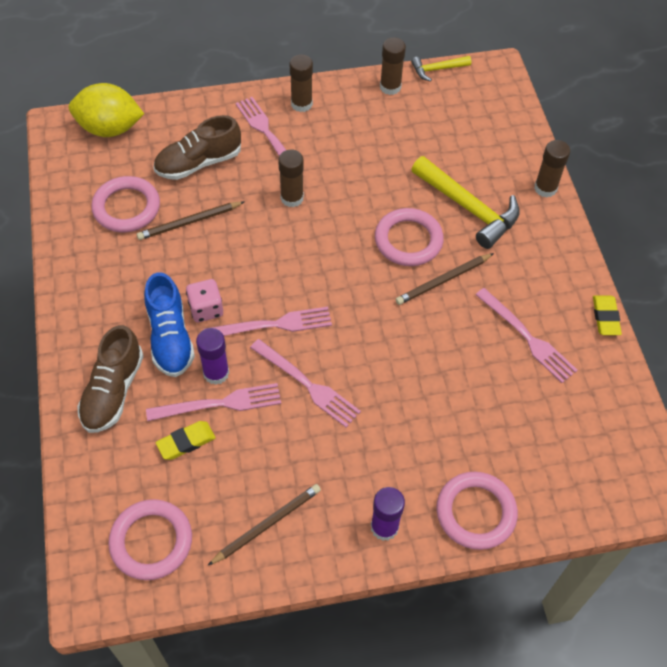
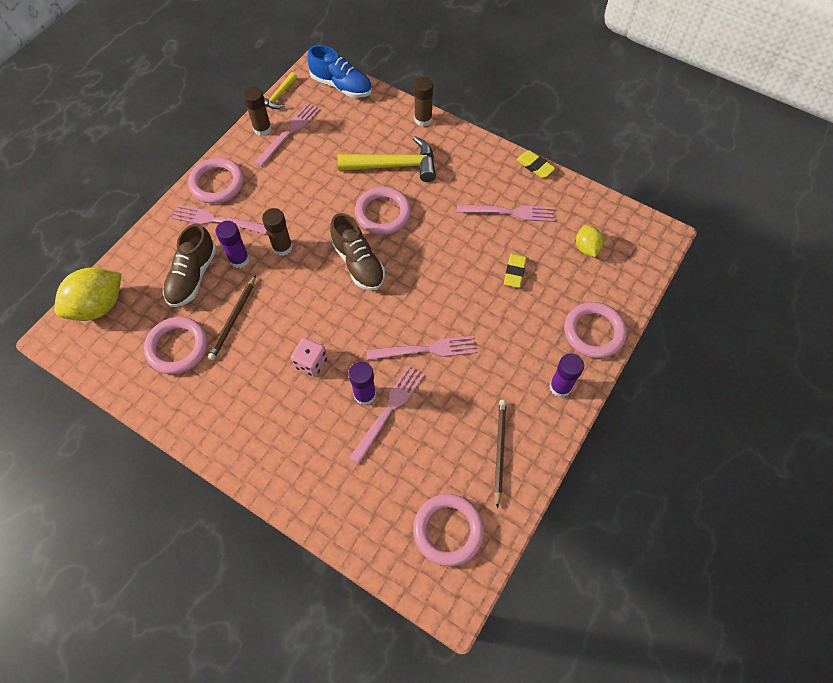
camera: 45 degrees left, 5 degrees up
brown shoe [77,325,144,433] -> brown shoe moved to [330,213,385,291]
blue shoe [144,272,195,377] -> blue shoe moved to [307,45,372,98]
yellow eraser [156,421,216,460] -> yellow eraser moved to [504,253,527,288]
pink fork [205,307,332,336] -> pink fork moved to [254,103,320,167]
brown glue stick [290,54,313,112] -> pink ring [188,158,244,204]
brown pencil [396,253,494,305] -> none
none -> purple glue stick [216,221,250,268]
none -> yellow lemon [576,225,603,257]

